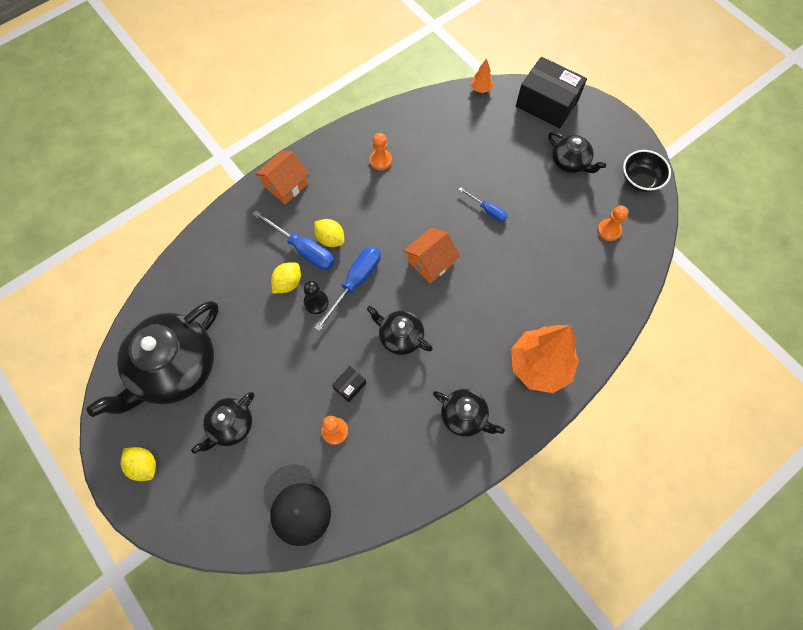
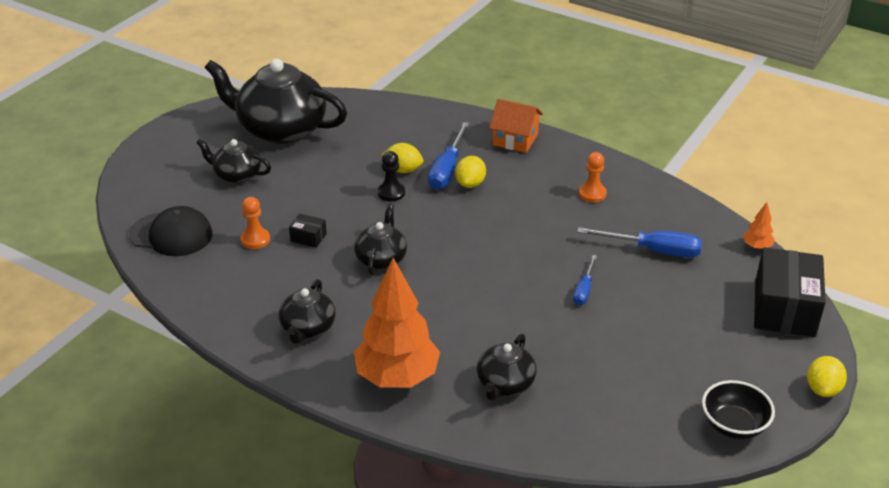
camera: 70 degrees right, 30 degrees down
yellow lemon [121,447,156,481] -> yellow lemon moved to [807,356,847,397]
black cap [263,464,331,546] -> black cap turned 120 degrees counterclockwise [129,206,213,256]
blue screwdriver [314,246,381,331] -> blue screwdriver moved to [577,227,702,257]
orange house [403,228,460,283] -> none
black teapot [548,132,606,173] -> black teapot moved to [477,334,537,401]
orange pawn [597,206,628,241] -> none

